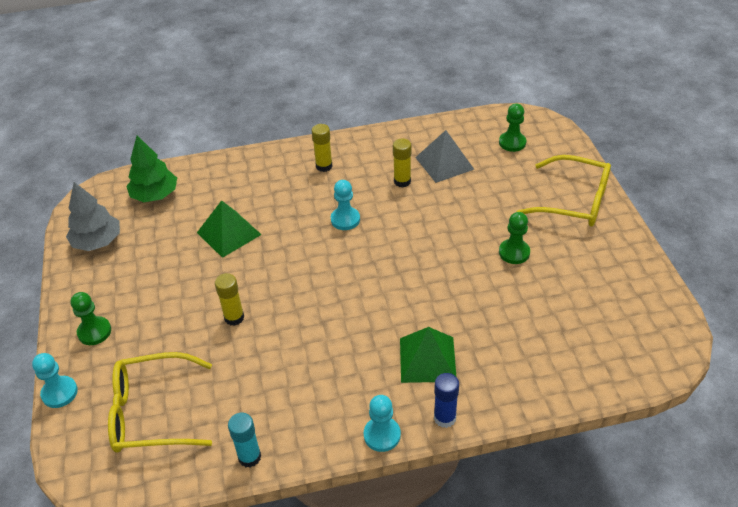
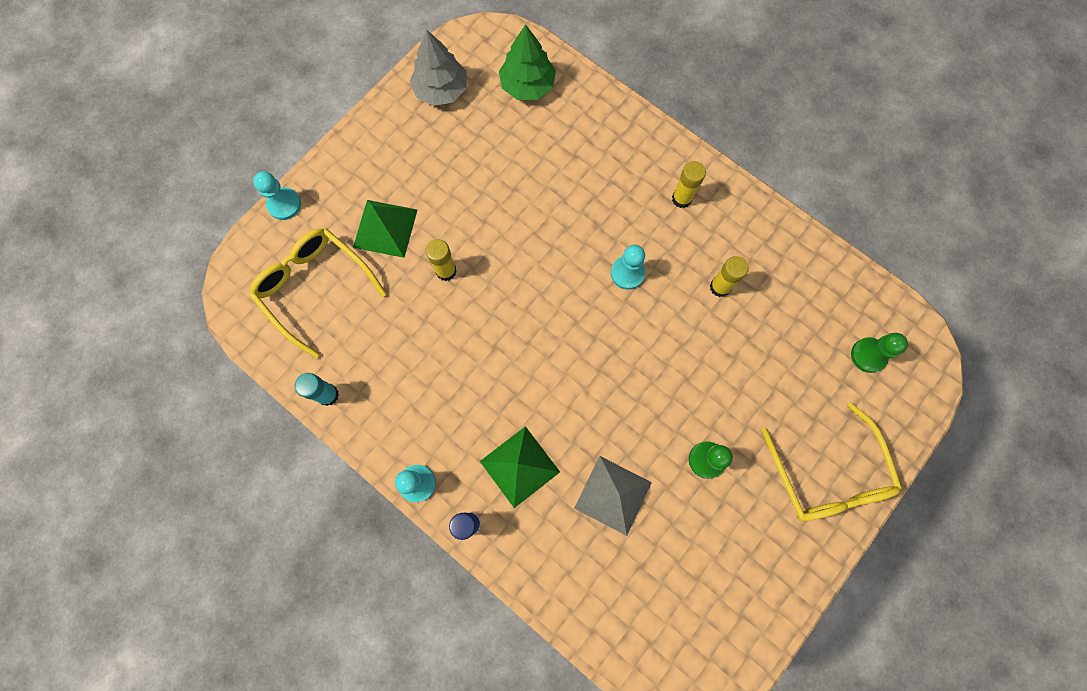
camera: 50 degrees right, 30 degrees up
green pawn [70,292,111,345] -> none
green pyramid [197,200,262,258] -> green pyramid moved to [353,200,417,258]
grey pyramid [415,130,475,183] -> grey pyramid moved to [574,456,652,536]

